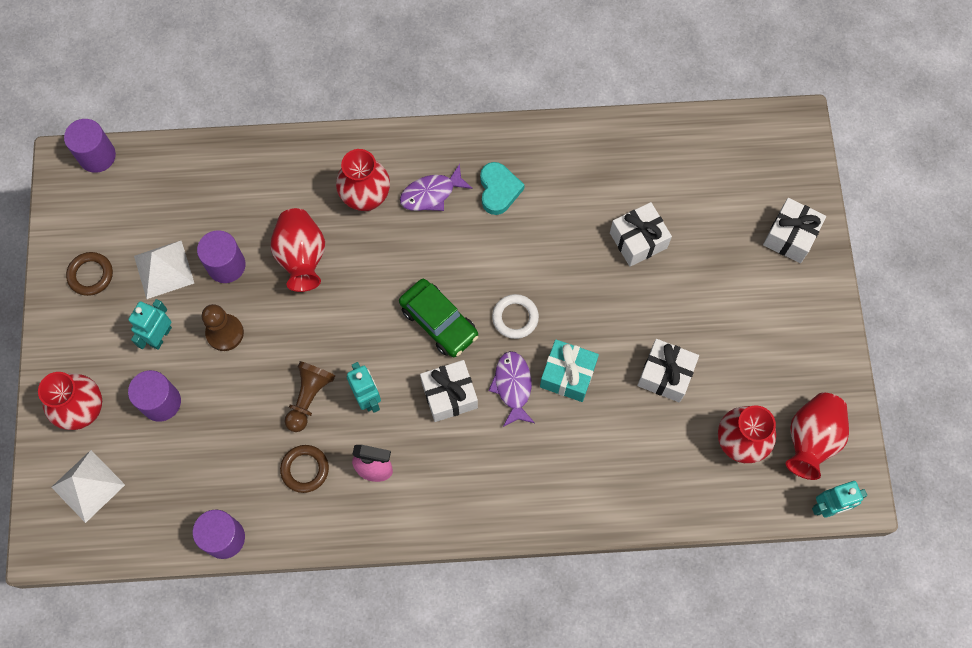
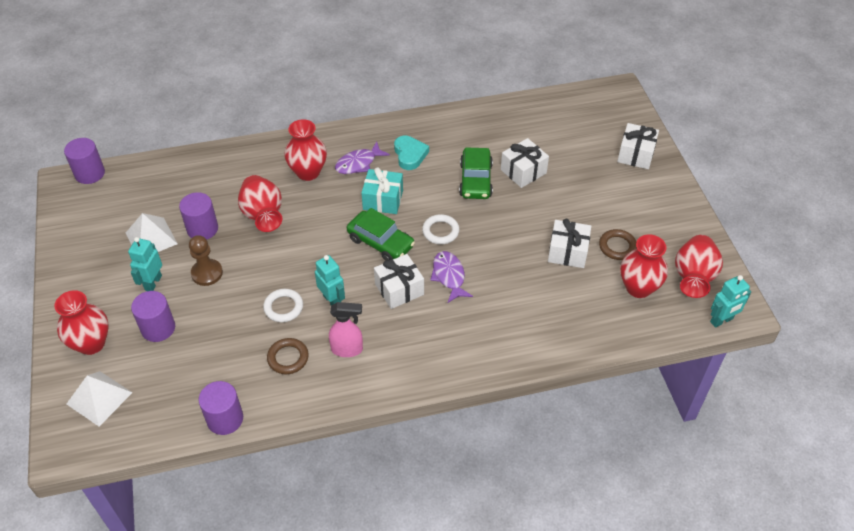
camera: 10 degrees left, 20 degrees down
brown ring [66,252,113,296] -> brown ring moved to [599,229,637,260]
brown pawn [285,361,335,432] -> white ring [263,289,303,322]
turquoise gift [540,339,599,402] -> turquoise gift moved to [361,167,403,214]
none -> green car [459,147,493,199]

